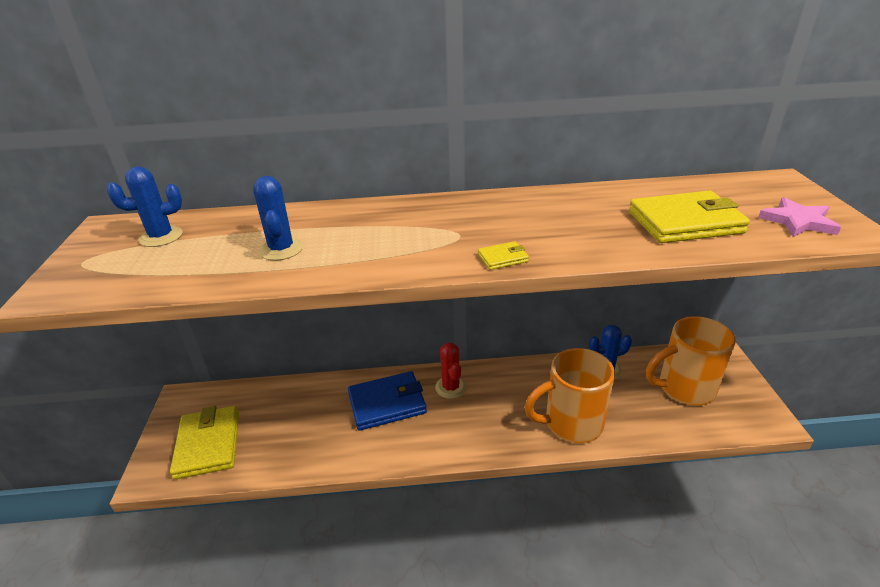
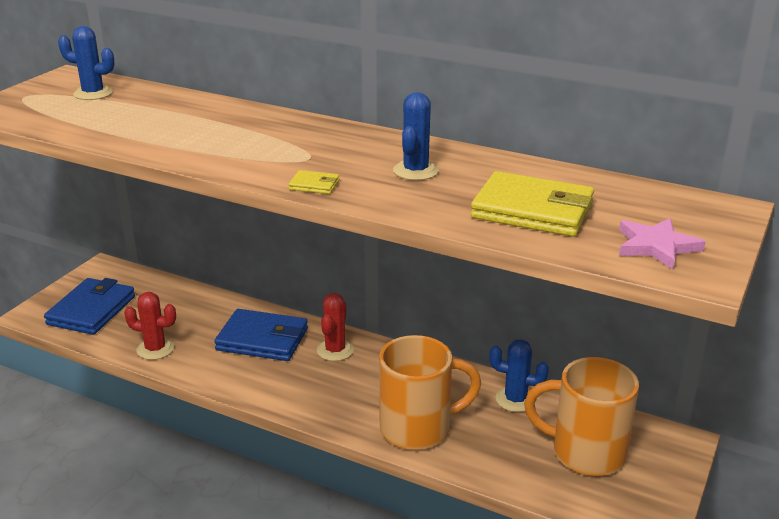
camera: 30 degrees right, 5 degrees down
yellow wallet [170,406,239,480] -> blue wallet [44,278,135,335]
blue cactus [253,176,303,261] -> blue cactus moved to [393,92,439,180]
orange mug [525,348,615,443] -> orange mug turned 150 degrees clockwise [379,335,481,450]
none -> red cactus [124,292,176,360]

